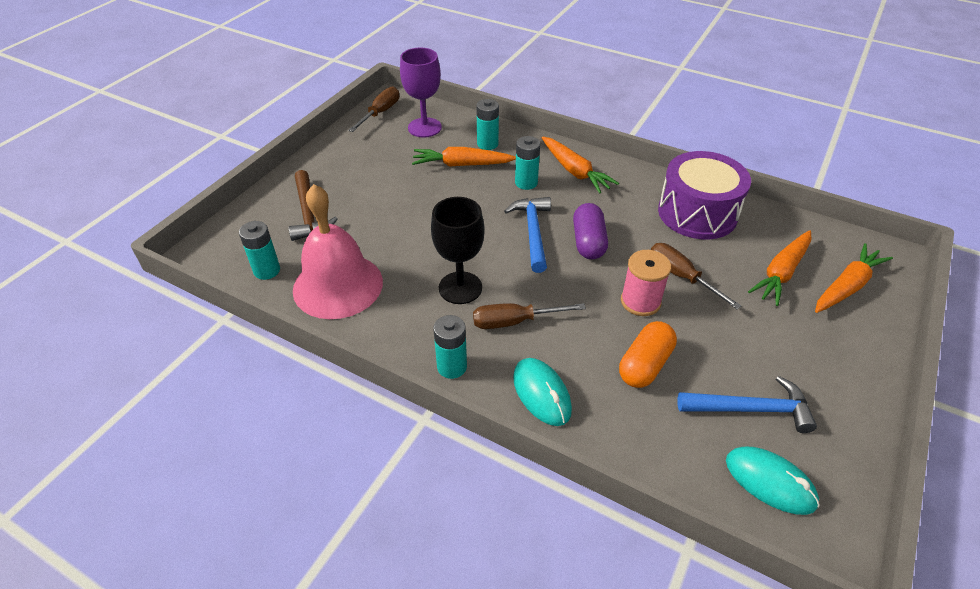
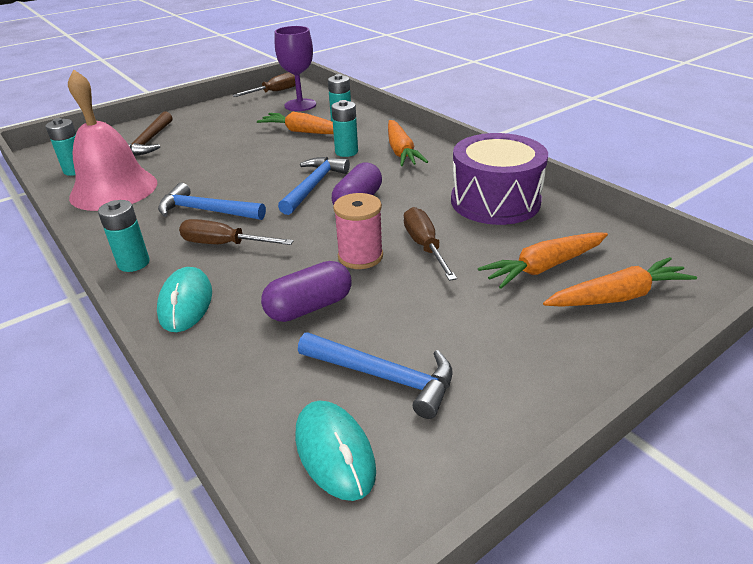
camera: 25 degrees right, 10 degrees down
black goblet [431,197,485,304] -> blue hammer [158,183,266,220]
orange capsule [619,321,677,388] -> purple capsule [261,261,352,322]

